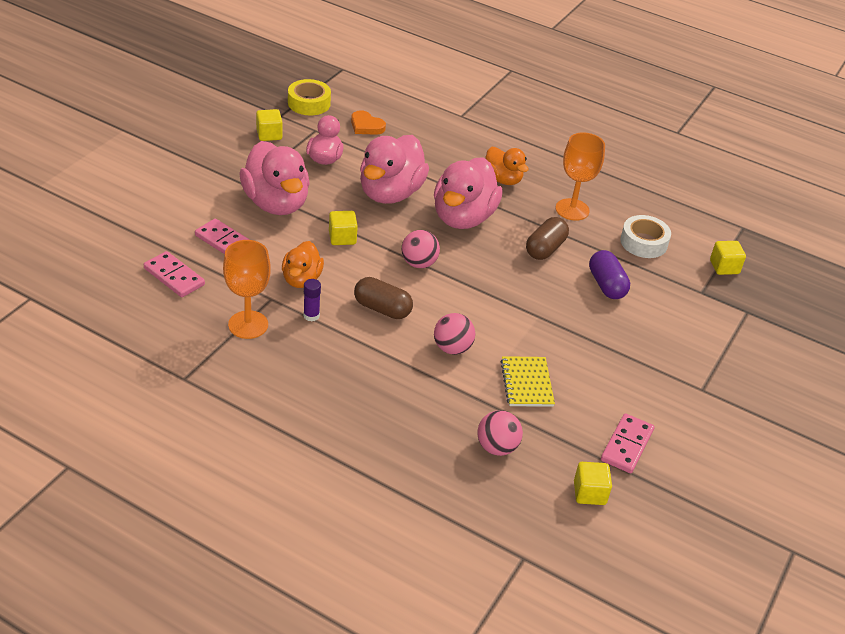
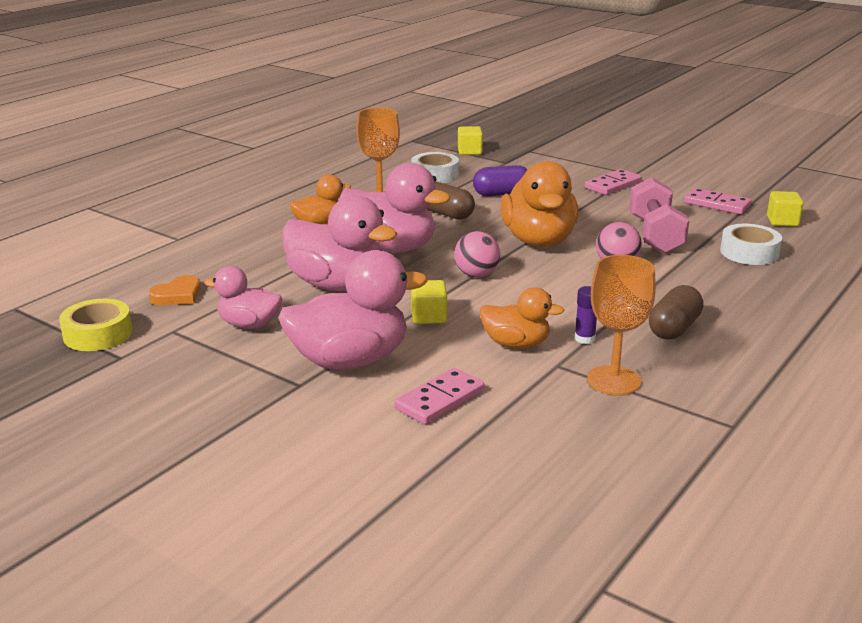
camera: 80 degrees left, 15 degrees down
pink domino [144,251,205,297] -> pink domino moved to [585,169,642,195]
yellow cube [256,109,282,141] -> none
brown capsule [354,277,413,319] -> brown capsule moved to [649,285,703,340]
pink ball [478,410,523,456] -> white tape [720,224,782,265]
yellow notebook [500,356,555,407] -> pink dumbbell [629,177,689,254]
none -> orange duck [500,161,579,247]

